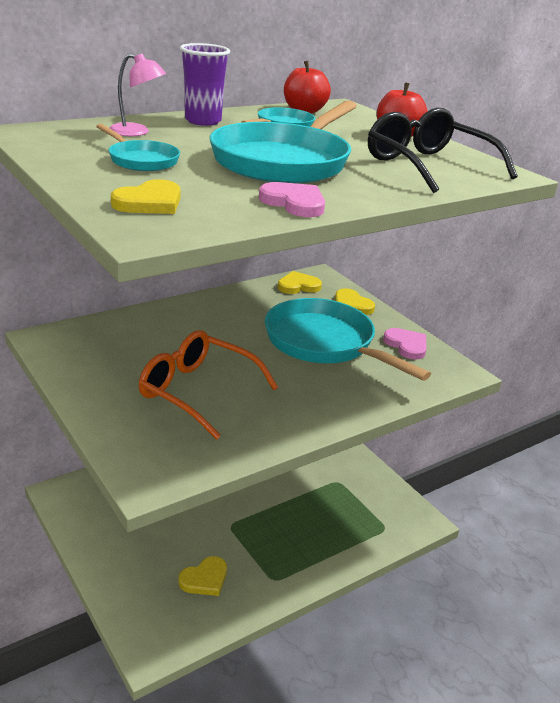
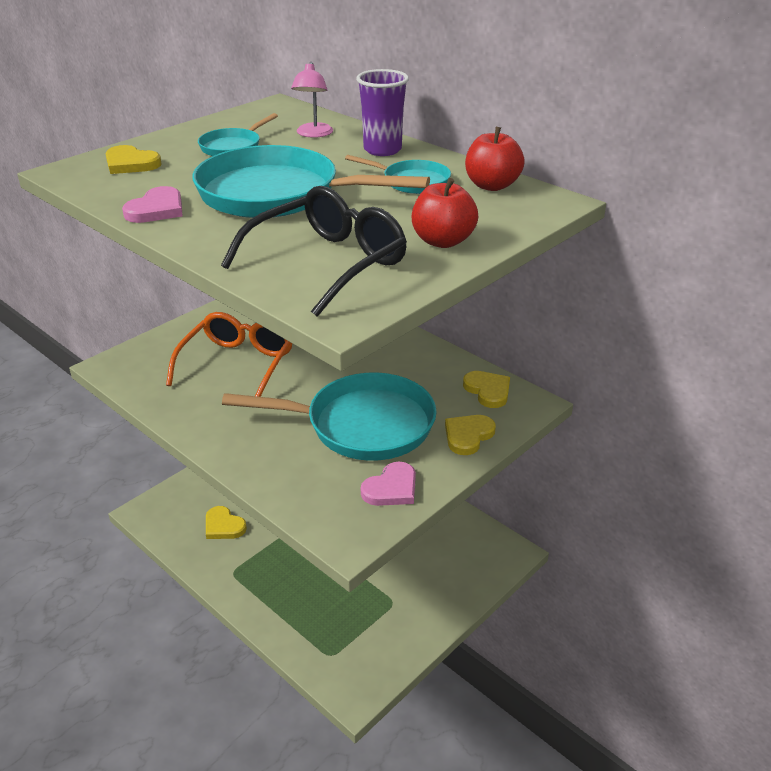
camera: 80 degrees right, 5 degrees up
turquoise pan [265,298,431,381] -> turquoise pan turned 60 degrees clockwise [222,372,437,461]

